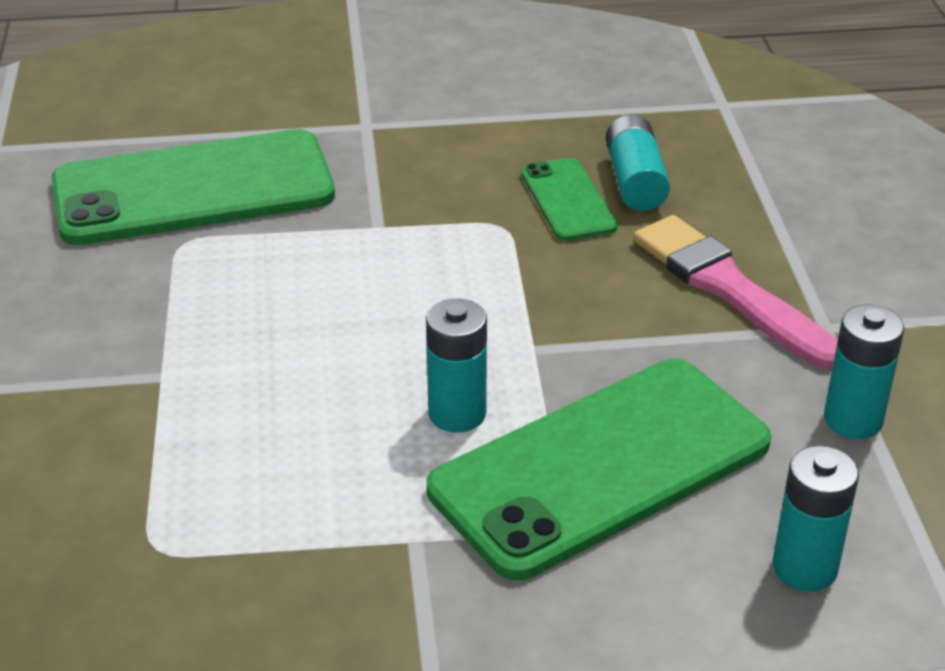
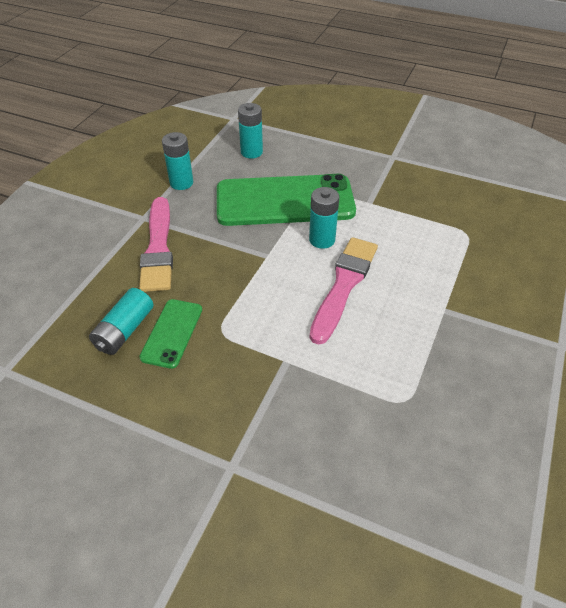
camera: 150 degrees left, 10 degrees up
green phone [52,129,335,245] -> none
none -> pink brush [310,237,378,345]

